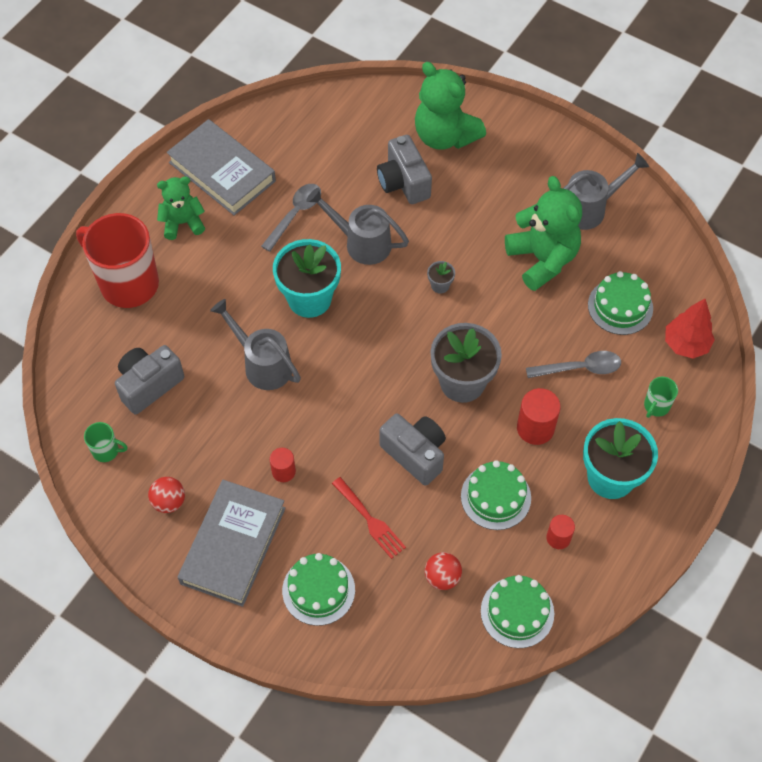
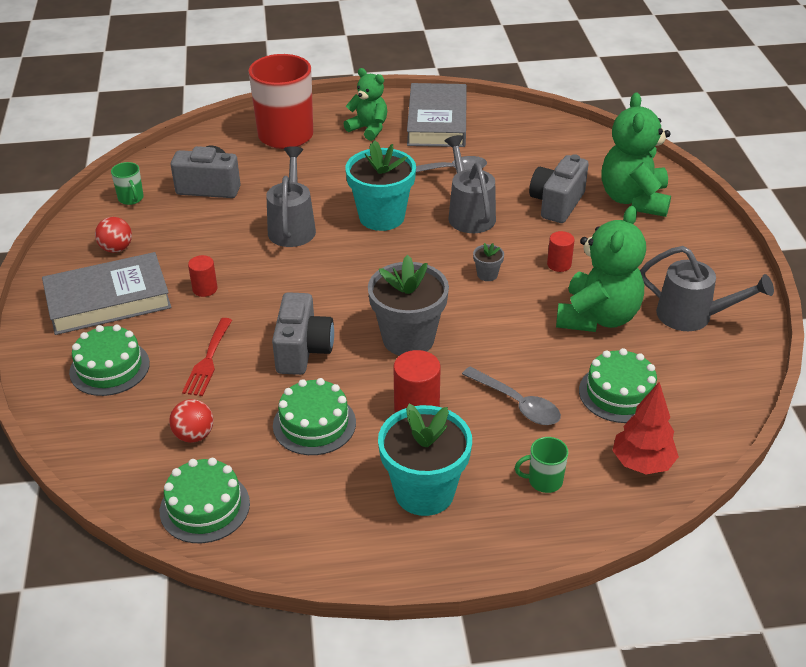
camera: 50 degrees right, 20 degrees down
red cylinder [546,515,575,549] -> red cylinder moved to [547,231,575,272]

